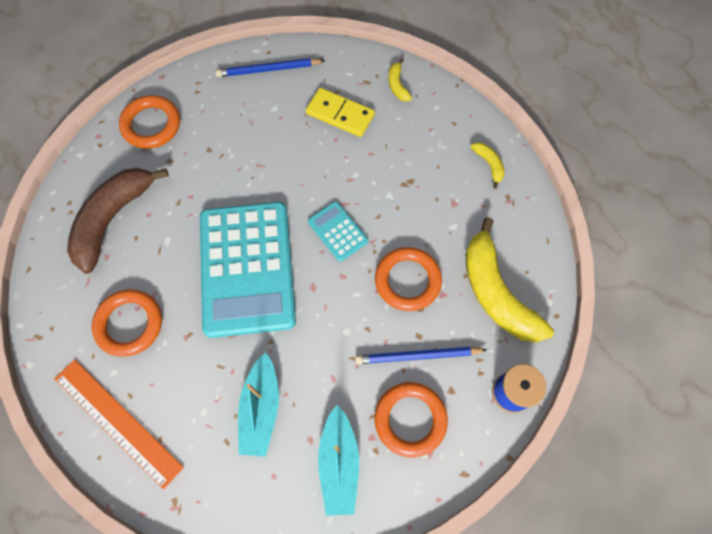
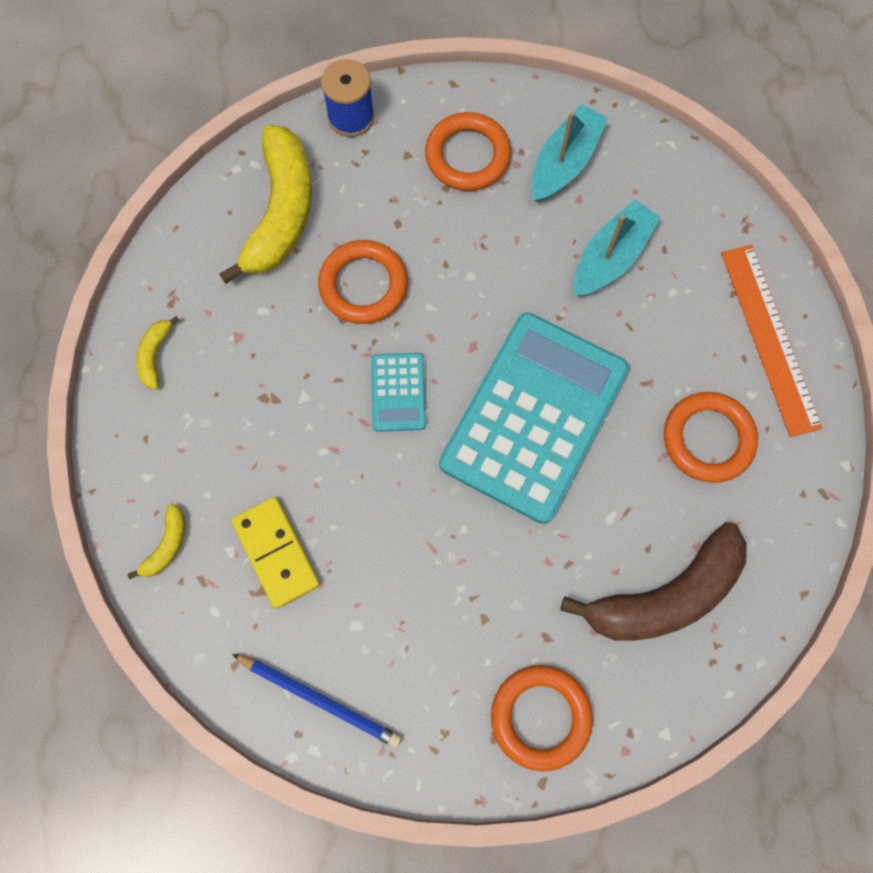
camera: 145 degrees left, 5 degrees up
blue pencil [355,347,487,364] -> none

